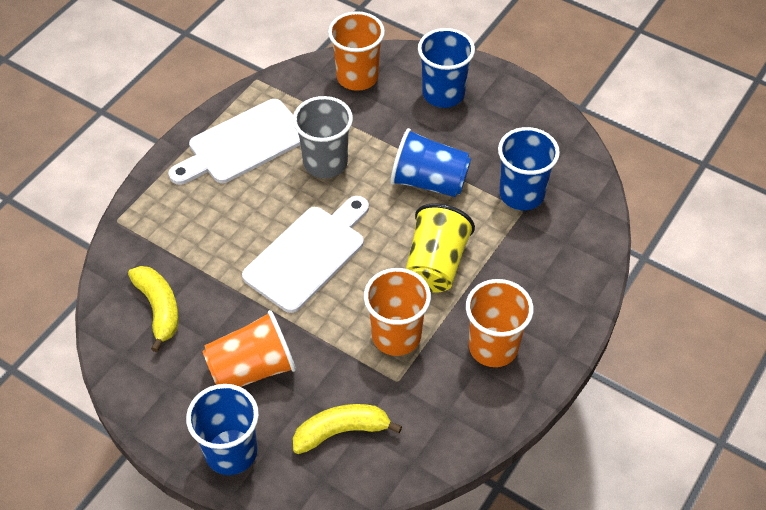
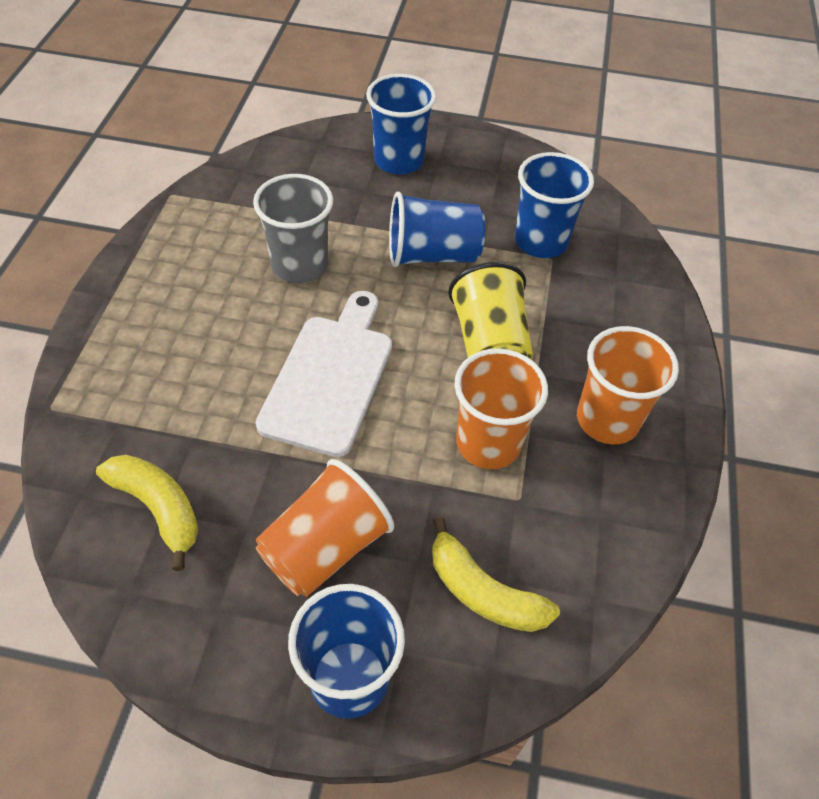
camera: 25 degrees left, 0 degrees up
white cutting board [169,99,300,185] -> none
yellow banana [293,404,402,454] -> yellow banana turned 105 degrees counterclockwise [432,517,560,632]
orange cup [328,11,385,91] -> none

